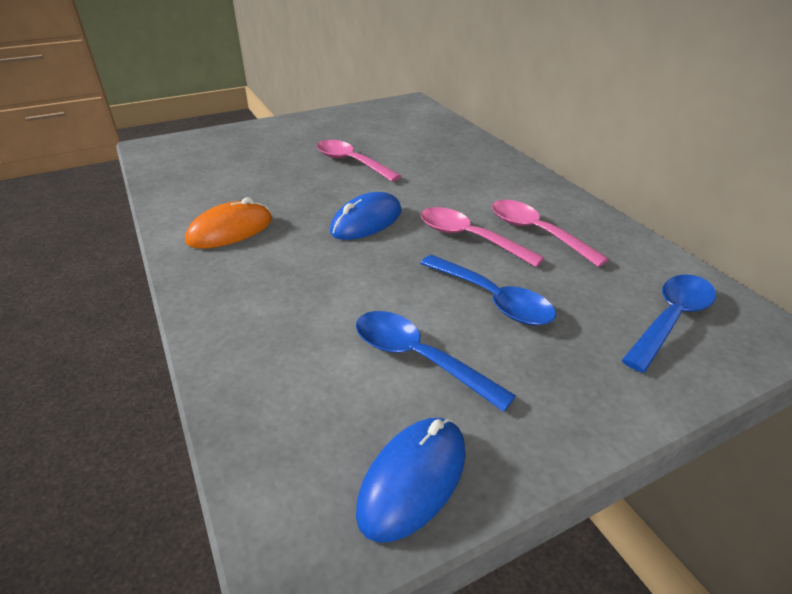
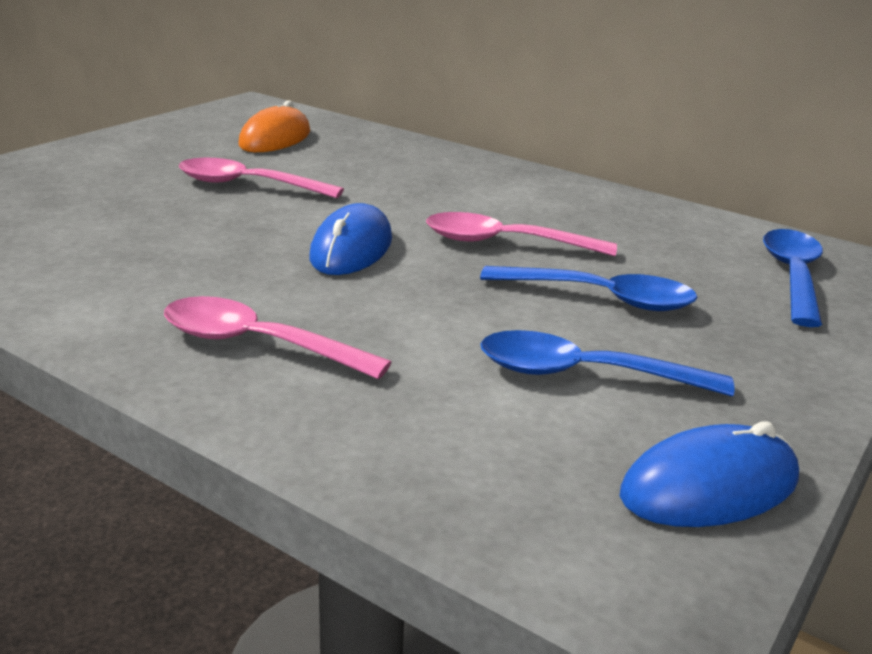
camera: 30 degrees left, 10 degrees down
orange mouse [185,197,272,249] -> orange mouse moved to [239,100,310,152]
blue mouse [356,418,466,543] -> blue mouse turned 60 degrees clockwise [619,421,799,527]
pink spoon [492,200,609,267] -> pink spoon moved to [164,296,392,379]

